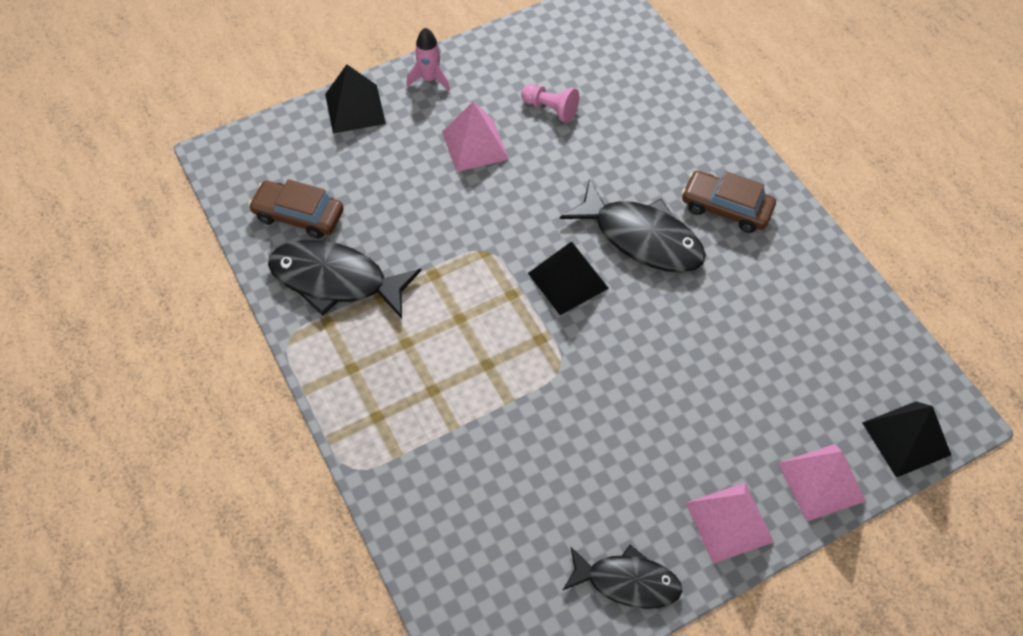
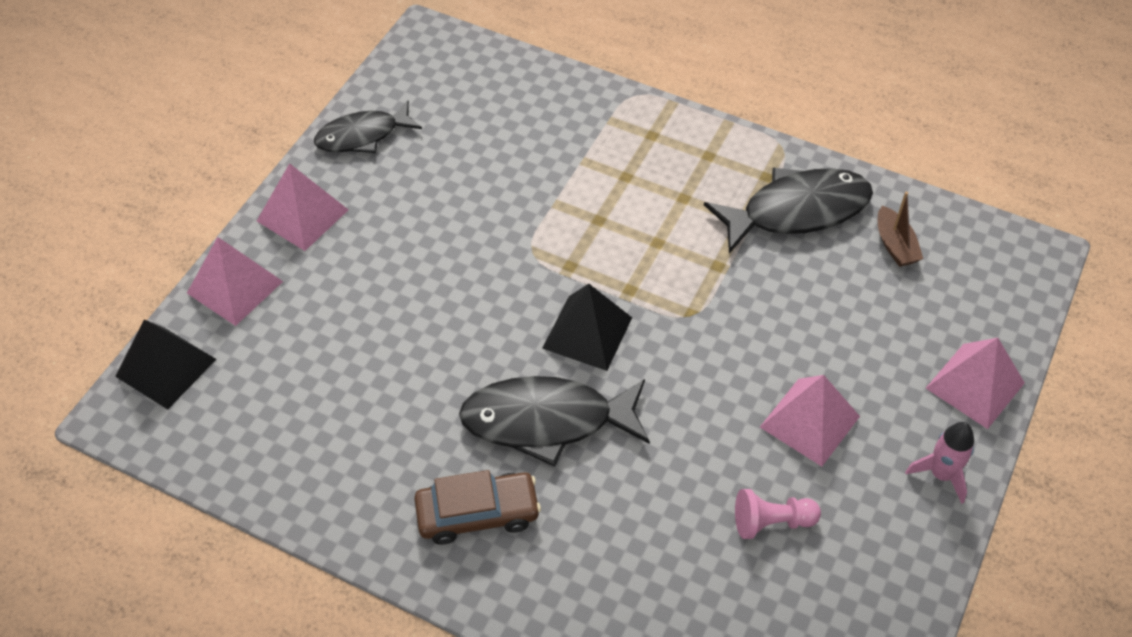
camera: 145 degrees right, 5 degrees down
brown car [248,179,344,239] -> brown boat [878,192,923,267]
black pyramid [325,64,386,134] -> pink pyramid [926,338,1025,429]

